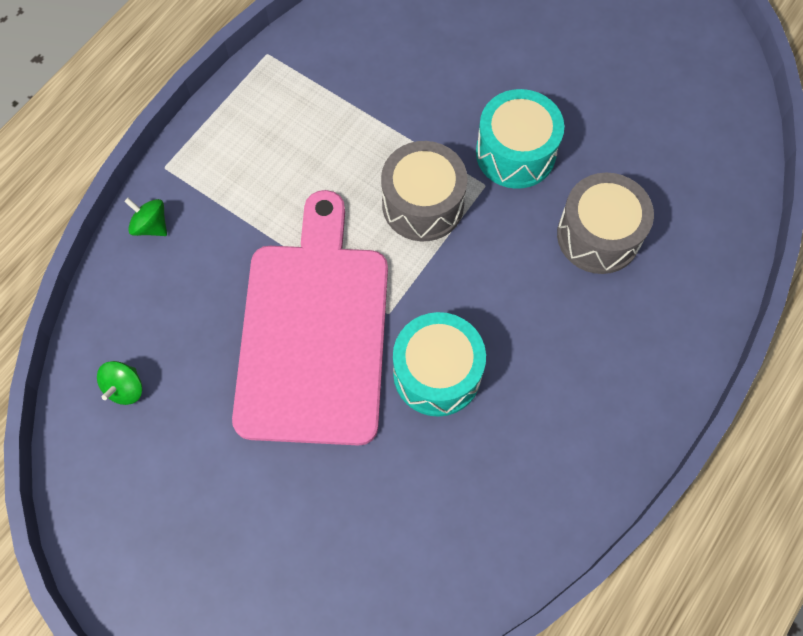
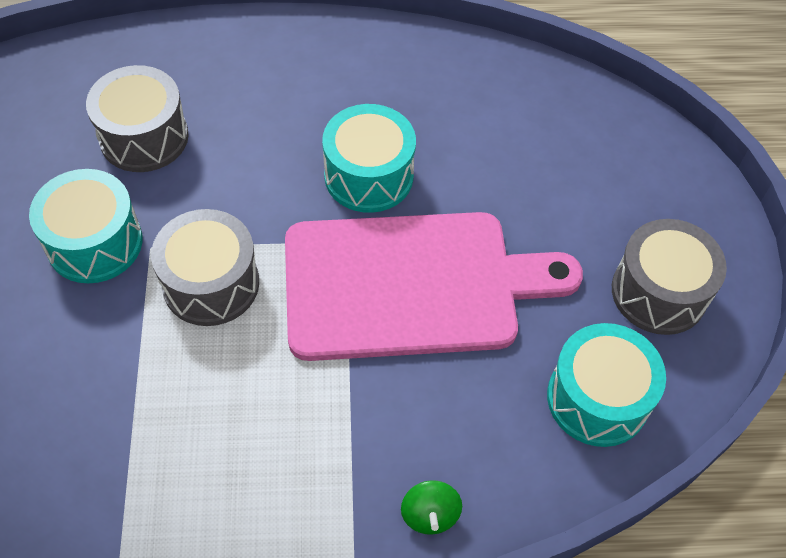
camera: 130 degrees left, 10 degrees down
green spinning top [97,361,142,405] -> turquoise drum [547,323,666,447]
pink cutting board [232,190,388,446] -> pink cutting board turned 150 degrees counterclockwise [285,212,583,361]
none -> grey drum [612,219,727,335]

